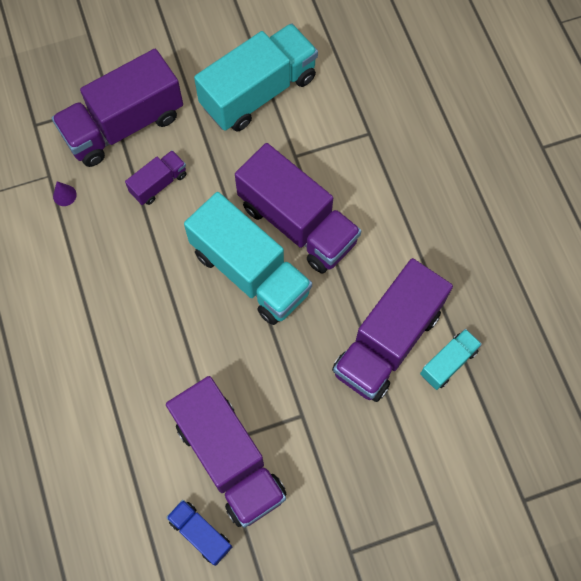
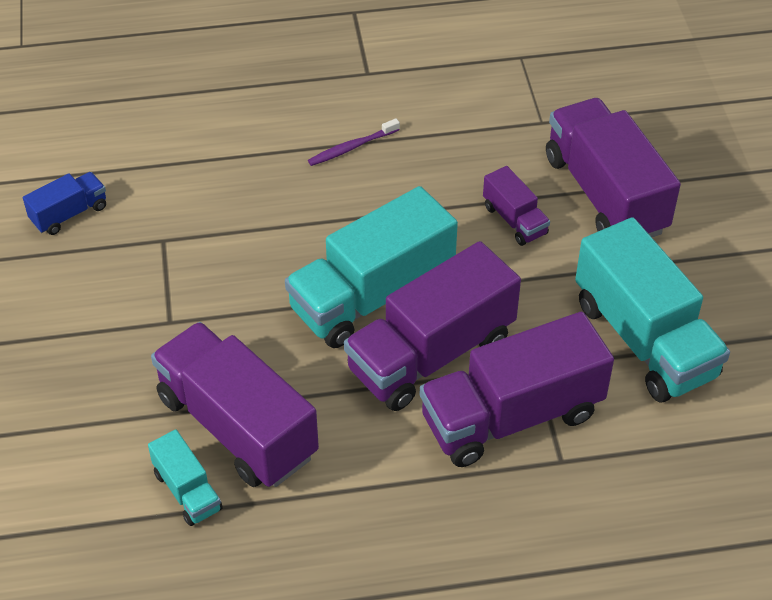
camera: 100 degrees right, 20 degrees down
purple cone [53,181,77,206] -> none
purple truck [166,376,287,528] -> purple truck moved to [420,312,614,467]
none -> purple toothbrush [308,118,400,166]

